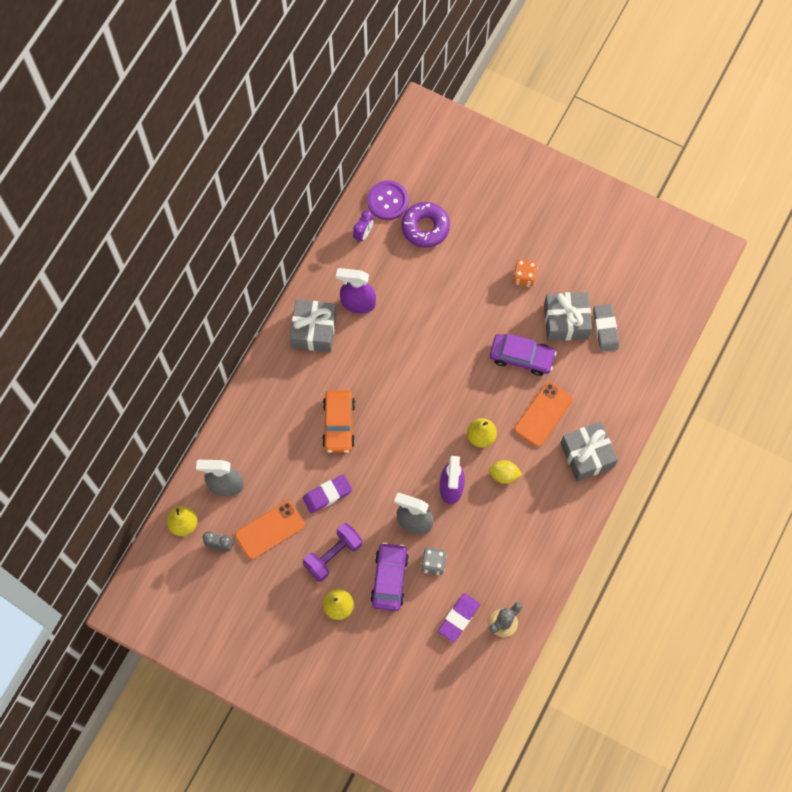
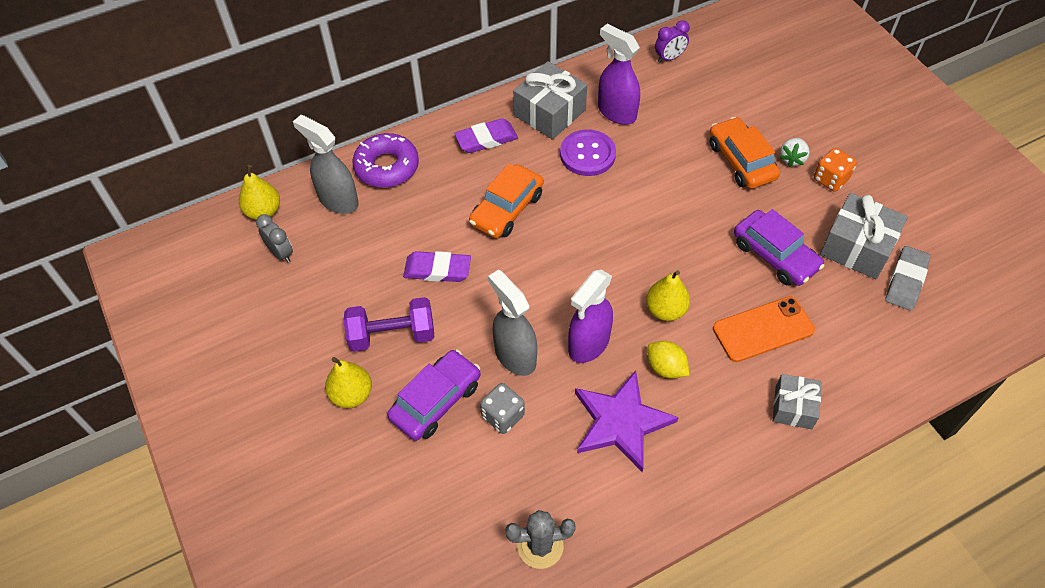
camera: 35 degrees right, 15 degrees down
orange phone [235,501,305,559] -> none
purple button [367,181,409,220] -> purple button moved to [560,129,616,176]
purple donut [401,202,450,248] -> purple donut moved to [352,133,419,188]
purple eraser [438,593,480,642] -> purple eraser moved to [454,118,518,153]
grey gift [560,421,618,481] -> grey gift [773,374,821,429], size x0.62
none -> purple star [575,370,679,472]
none -> orange car [710,117,780,189]
none -> white strawberry [779,138,810,167]

